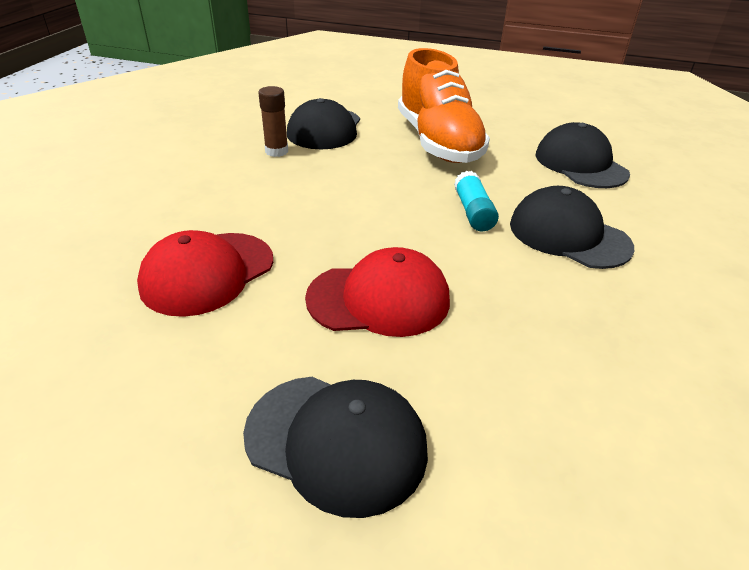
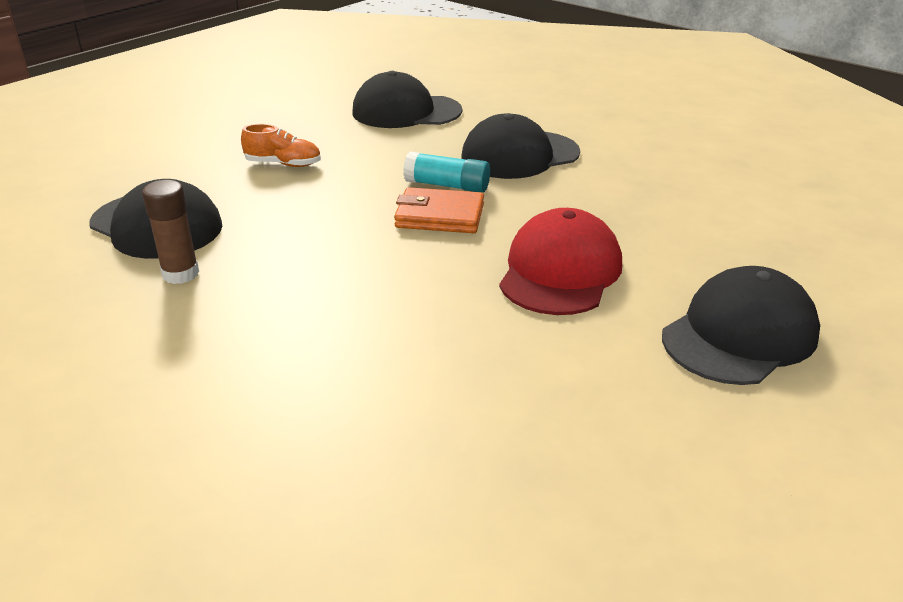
camera: 65 degrees left, 5 degrees down
red cap [137,230,273,317] -> none
orange shoe [398,48,490,163] -> orange shoe [241,124,321,167], size x0.40
none -> orange wallet [394,187,484,233]

